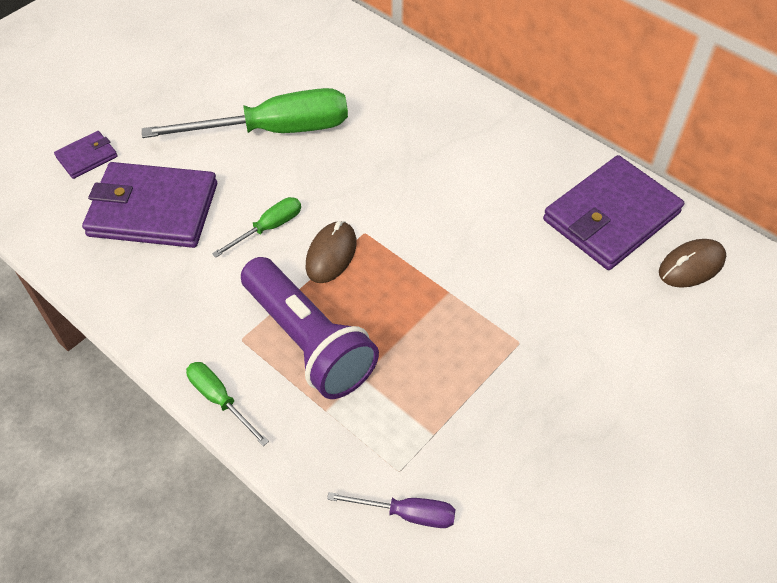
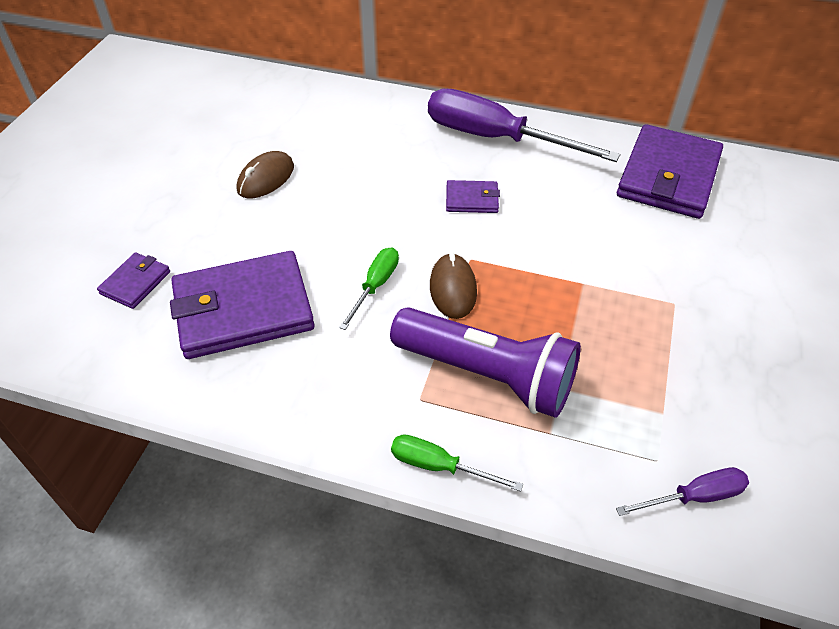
camera: 25 degrees left, 5 degrees down
green screwdriver [142,88,348,138] -> none
brown mouse [659,239,726,288] -> brown mouse moved to [237,151,294,198]
none -> purple screwdriver [428,89,621,162]
none -> purple wallet [446,180,500,213]

